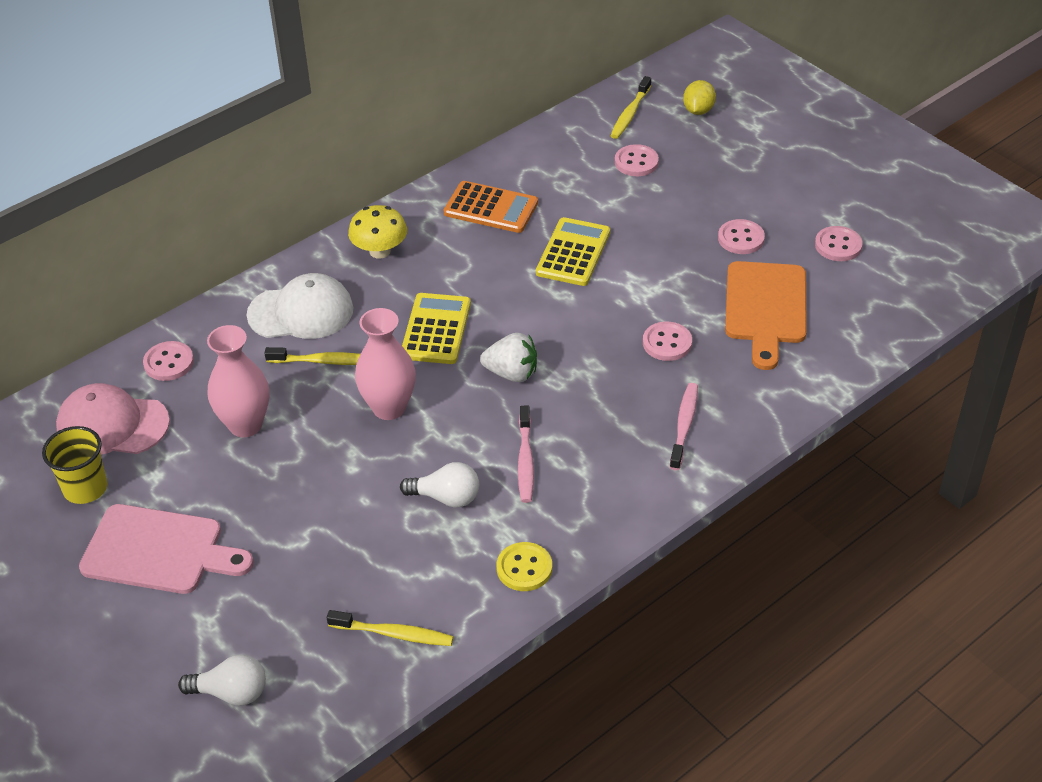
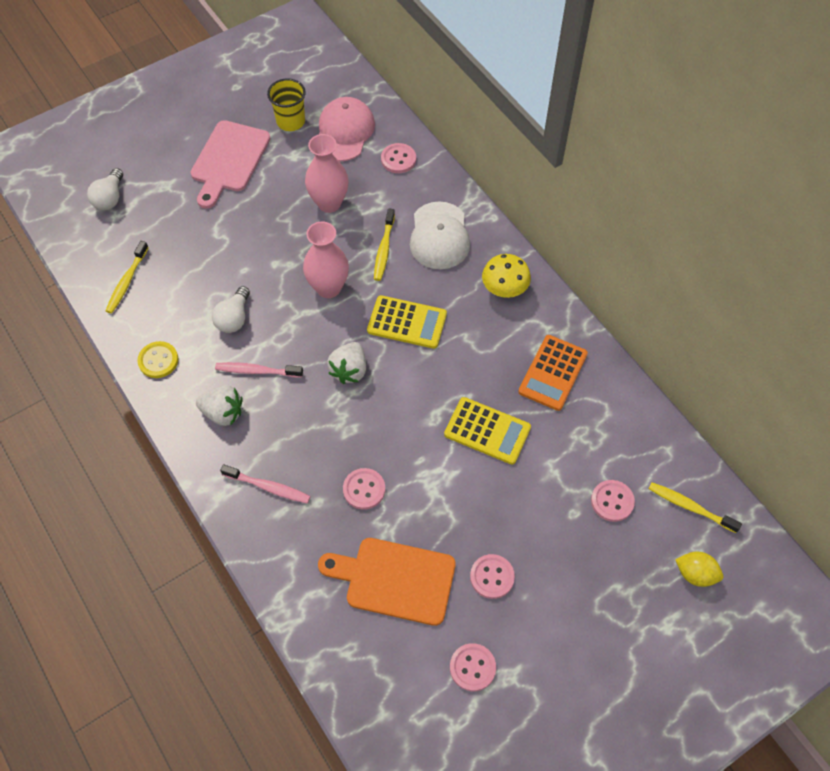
camera: 95 degrees right, 15 degrees up
none -> white strawberry [196,385,243,426]

